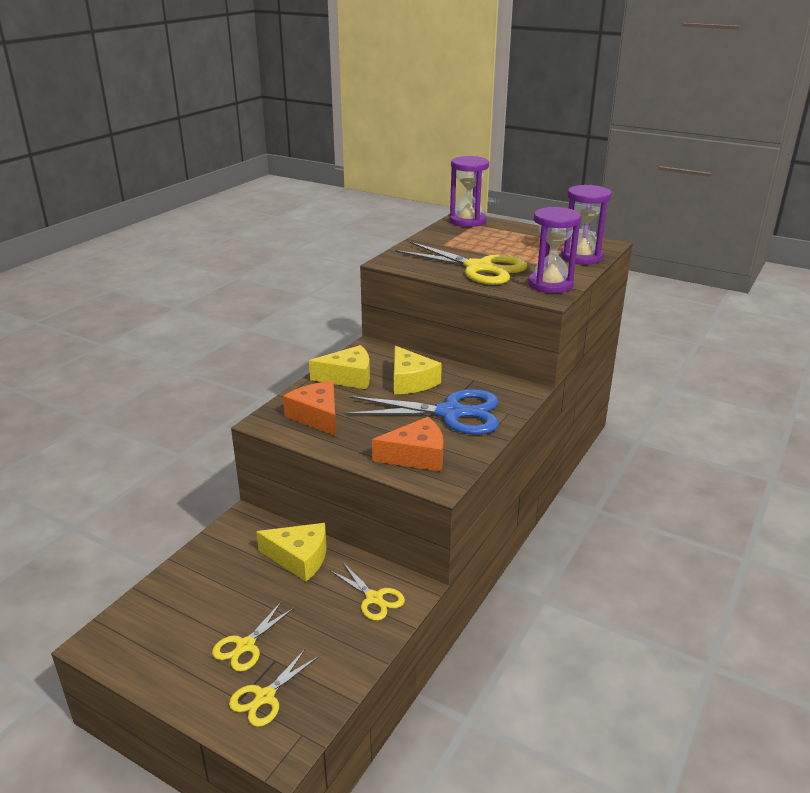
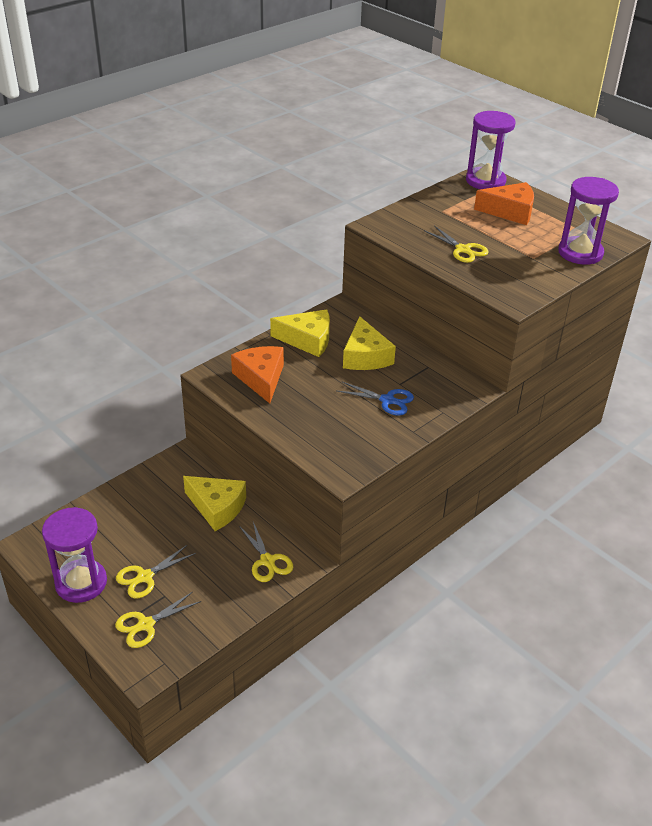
camera: 15 degrees right, 10 degrees up
blue scissors [345,389,499,435] -> blue scissors [336,381,414,416], size x0.51
orange cheese [372,417,444,472] -> orange cheese moved to [474,182,534,225]
yellow scissors [395,242,527,285] -> yellow scissors [424,226,489,263], size x0.51
purple hourglass [528,207,581,293] -> purple hourglass moved to [42,507,107,603]

